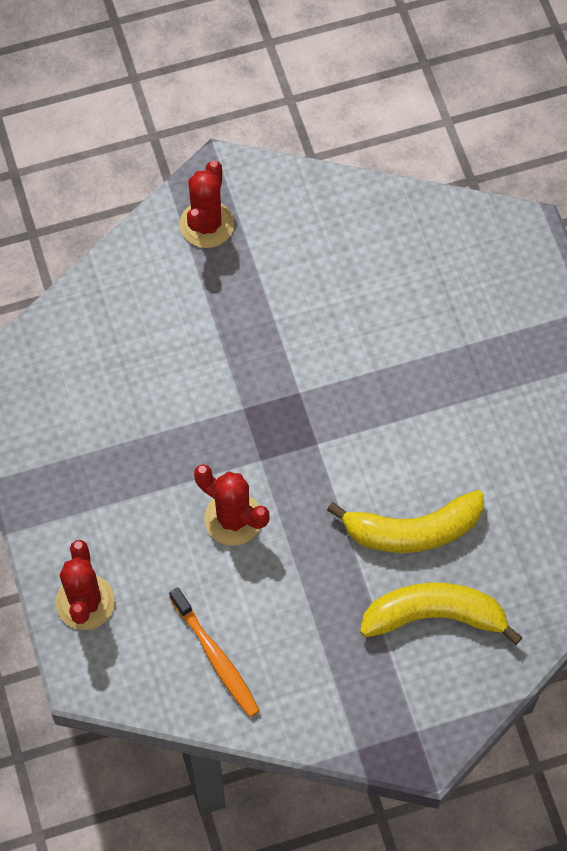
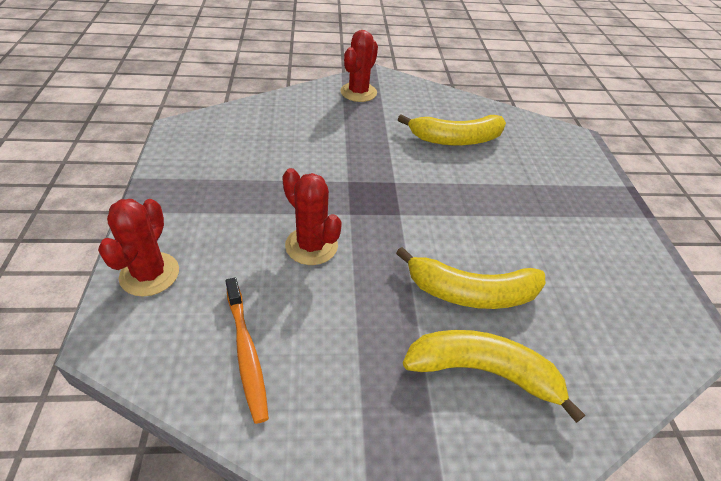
camera: 10 degrees right, 20 degrees down
none -> yellow banana [398,114,506,146]

